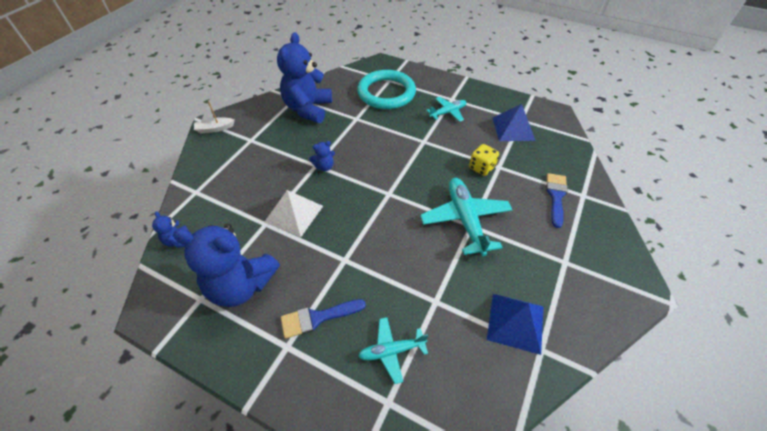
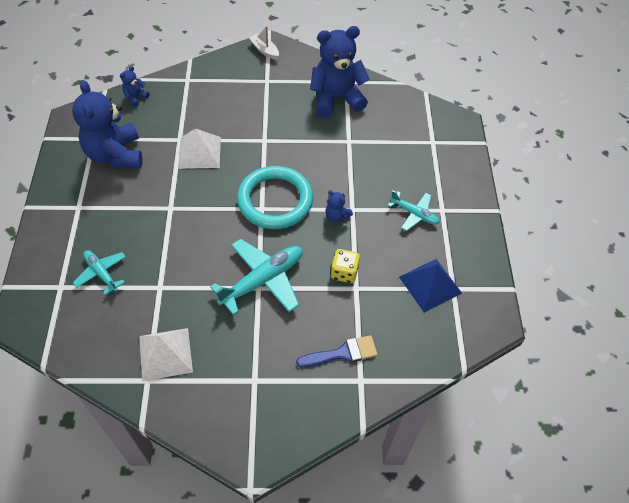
camera: 60 degrees right, 5 degrees up
blue brush [281,299,366,339] -> none
blue teddy bear [309,141,335,171] -> blue teddy bear moved to [325,190,353,222]
turquoise ring [357,70,416,109] -> turquoise ring moved to [237,166,313,229]
blue pyramid [487,294,544,355] -> white pyramid [139,328,193,381]

